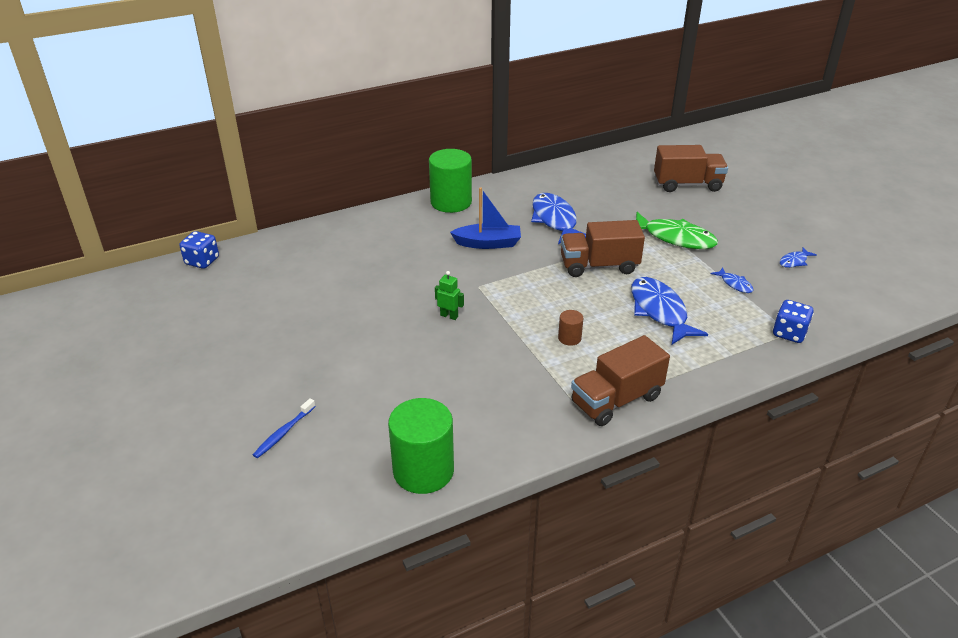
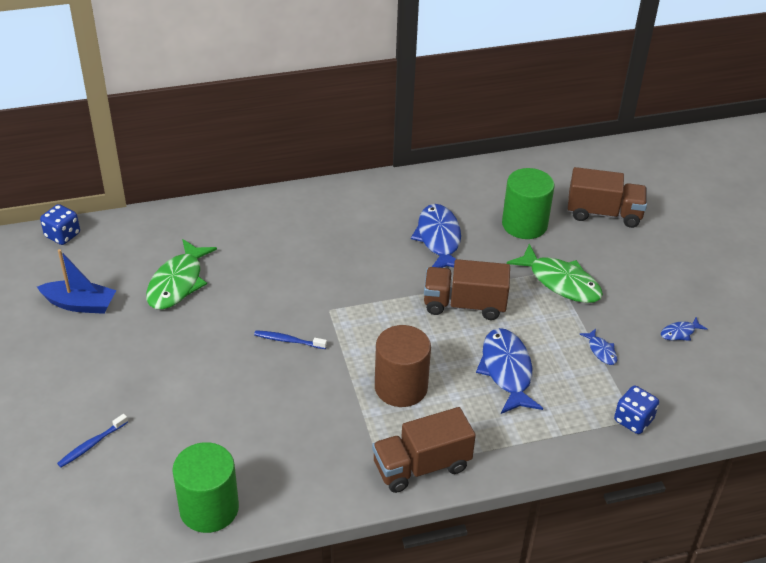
camera: 10 degrees right, 5 degrees up
green cylinder [429,149,472,213] -> green cylinder moved to [502,168,554,239]
green robot [435,271,464,320] -> blue toothbrush [254,330,327,349]
blue boat [450,187,521,249] -> blue boat moved to [37,249,116,314]
brown cylinder [558,310,584,346] -> brown cylinder [375,325,431,407], size x2.21
none -> green fish [146,239,217,309]

